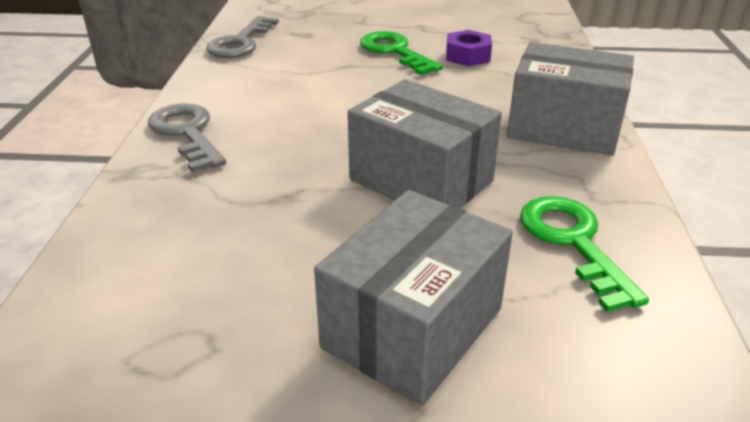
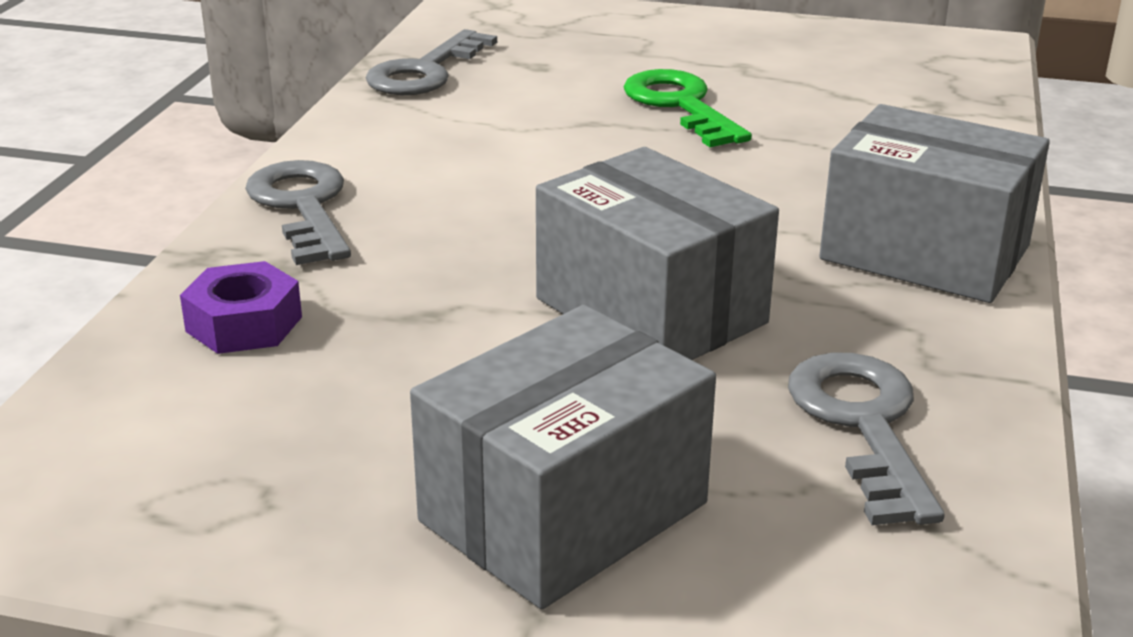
camera: 10 degrees right, 5 degrees down
purple nut [446,30,492,67] -> purple nut moved to [180,261,302,354]
green key [520,196,649,312] -> grey key [788,353,945,525]

